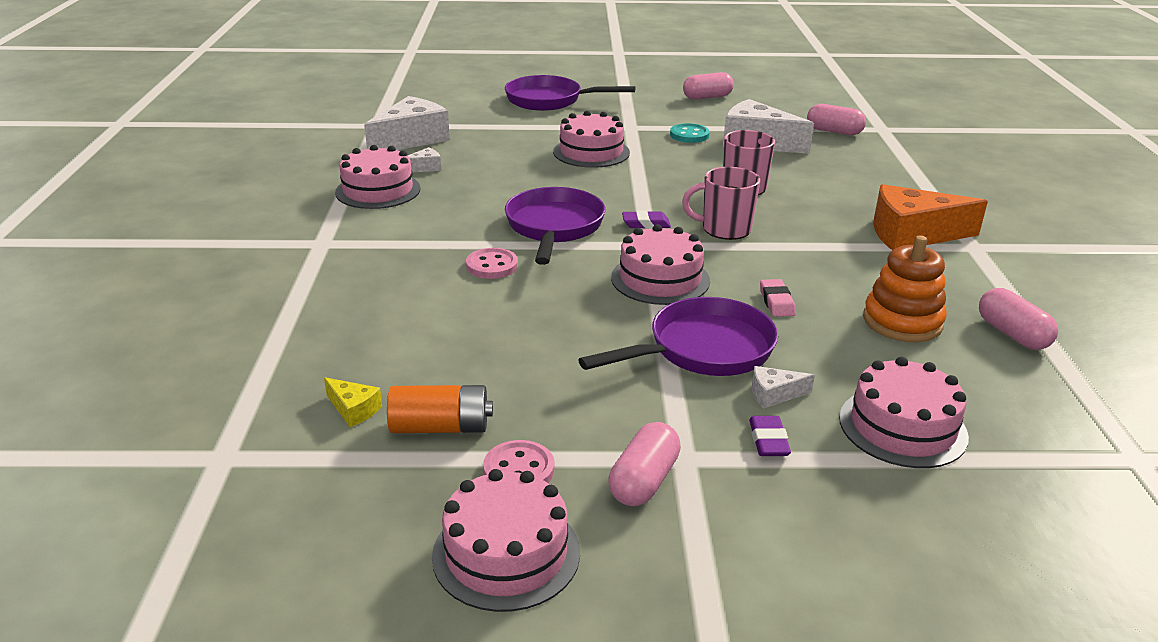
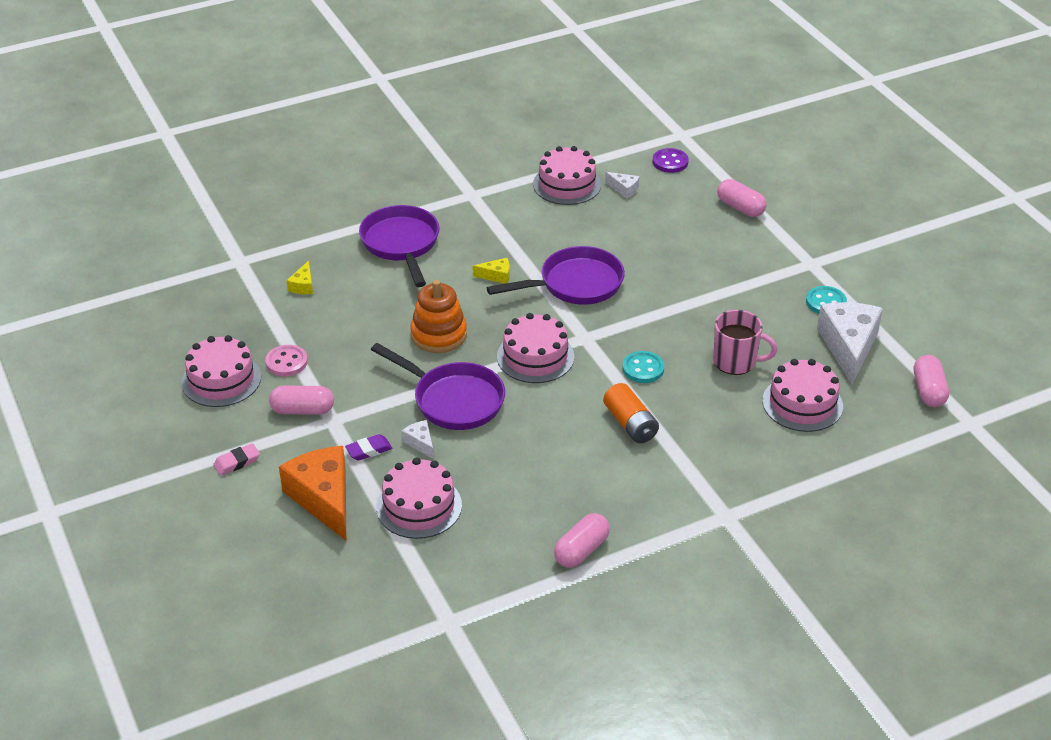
camera: 65 degrees right, 10 degrees up
white cheese [364,96,450,150] -> purple button [653,148,689,173]
orange battery [387,385,493,433] -> orange battery moved to [603,383,659,443]
pink button [466,248,518,279] -> yellow cheese [473,258,510,284]
purple pan [505,75,635,111] -> purple pan moved to [359,205,439,287]
pink cake [553,111,630,168] -> pink cake moved to [762,359,843,432]
purple eraser [622,210,671,229] -> none
pink mug [682,167,760,240] -> turquoise button [622,351,664,383]
pink capsule [683,72,734,100] -> pink capsule moved to [717,179,767,217]
pink eraser [760,279,796,317] -> pink eraser moved to [213,443,260,476]
orange stacking toy [863,235,947,342] -> orange stacking toy moved to [410,280,467,353]
orange cheese [873,184,988,250] -> orange cheese moved to [279,446,346,541]

